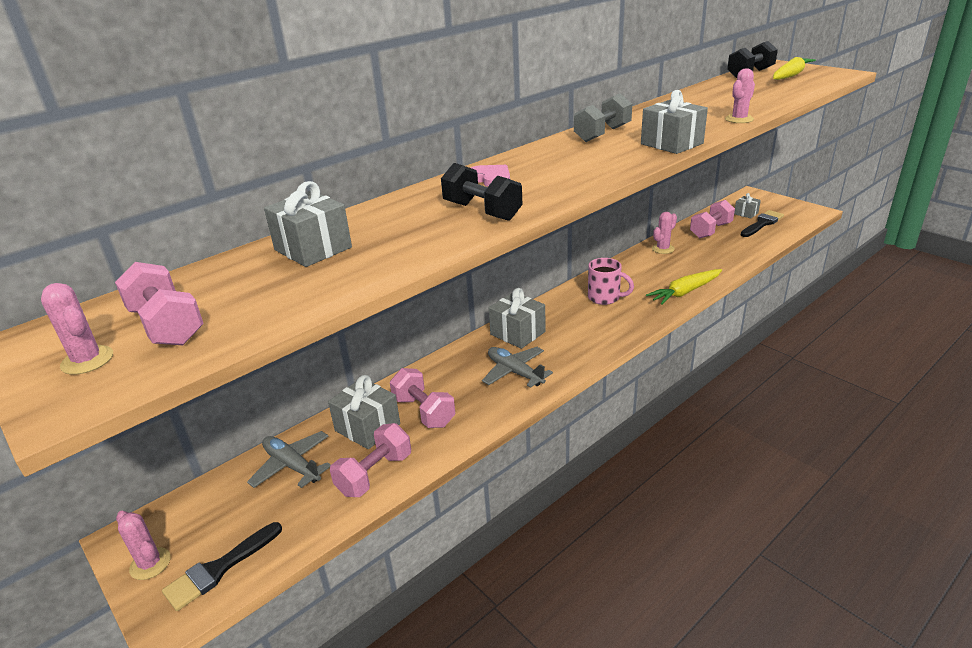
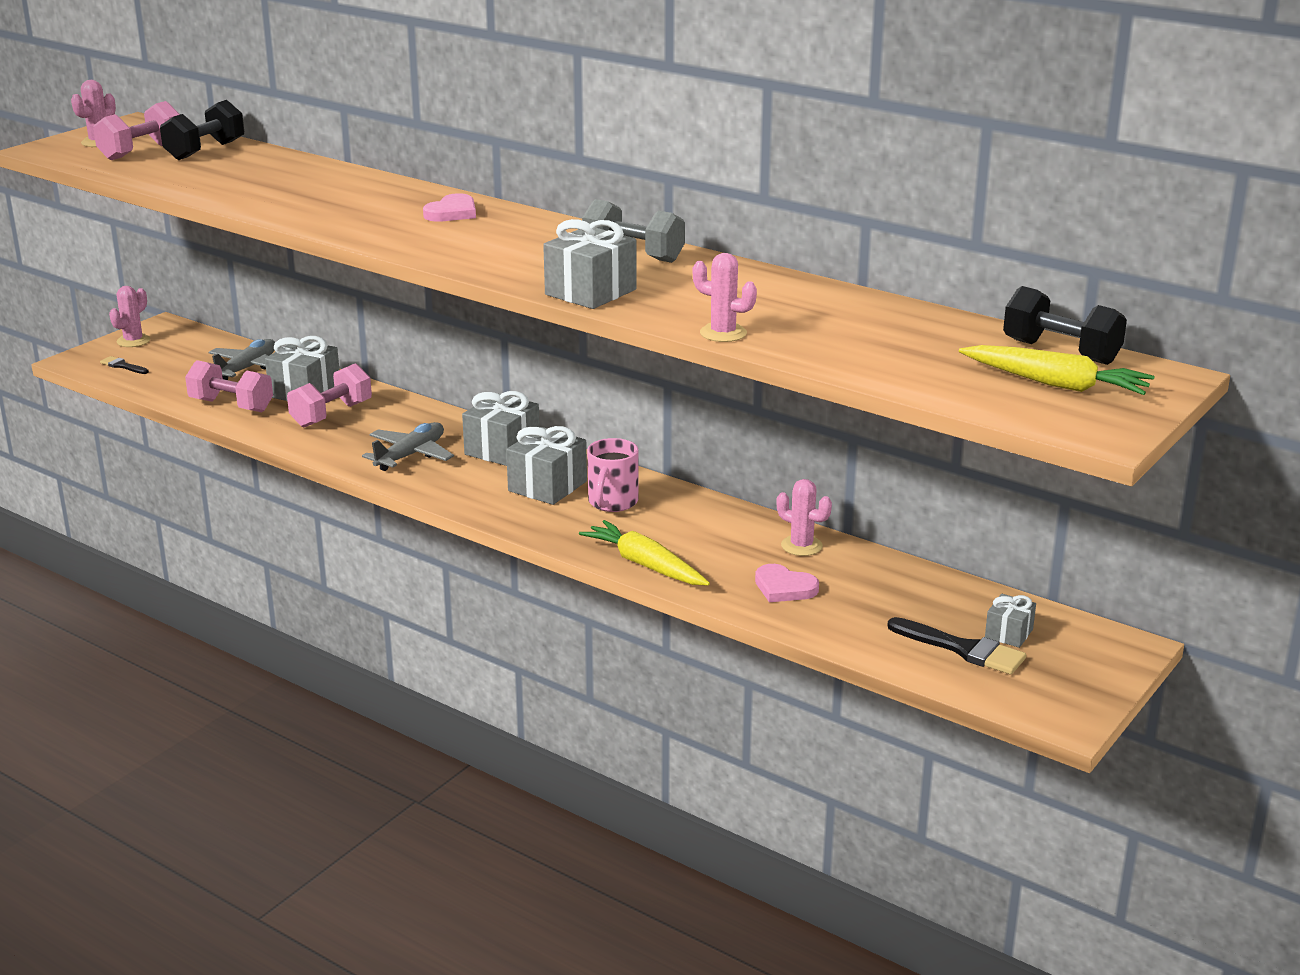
camera: 75 degrees right, 5 degrees down
black brush [162,522,282,611] -> black brush [100,356,149,374], size x0.55
grey gift [264,181,352,267] -> grey gift moved to [506,426,587,505]
black dumbbell [441,163,523,221] -> black dumbbell moved to [160,100,244,160]
pink dumbbell [690,200,735,239] -> none
none -> pink heart [755,564,819,602]

